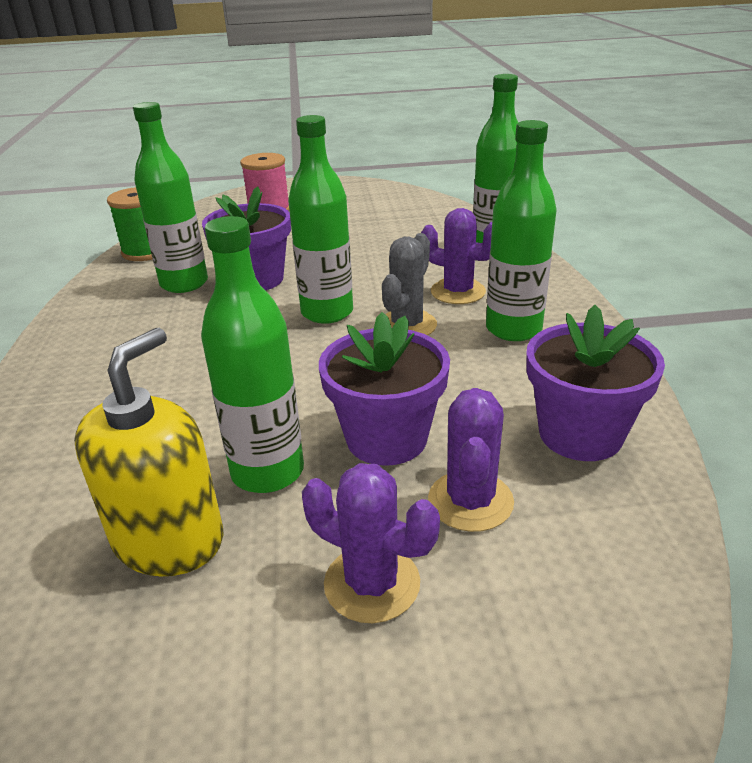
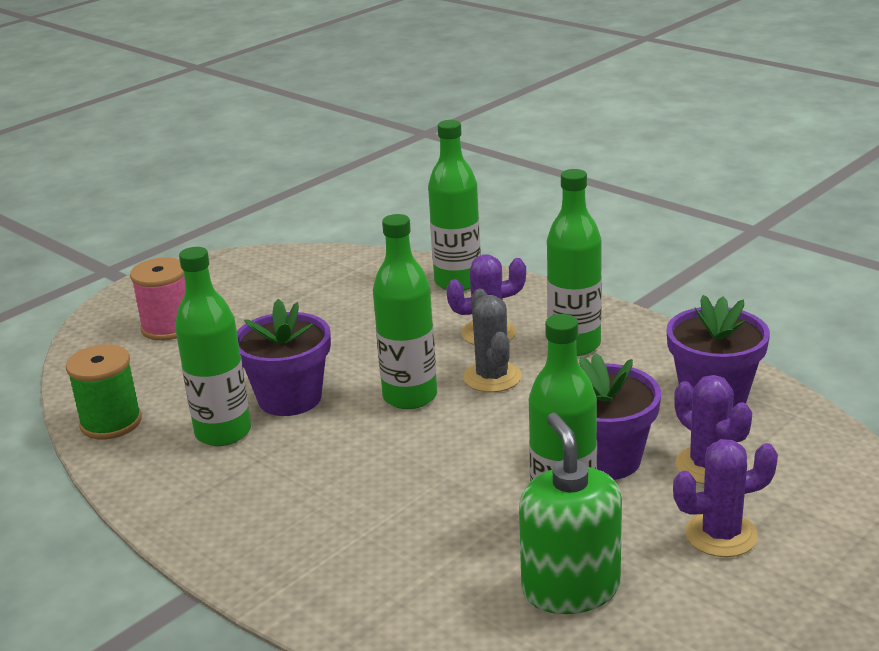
camera: 40 degrees left, 5 degrees down
yellow soap dispenser [74,328,224,576] -> green soap dispenser [519,413,622,614]

